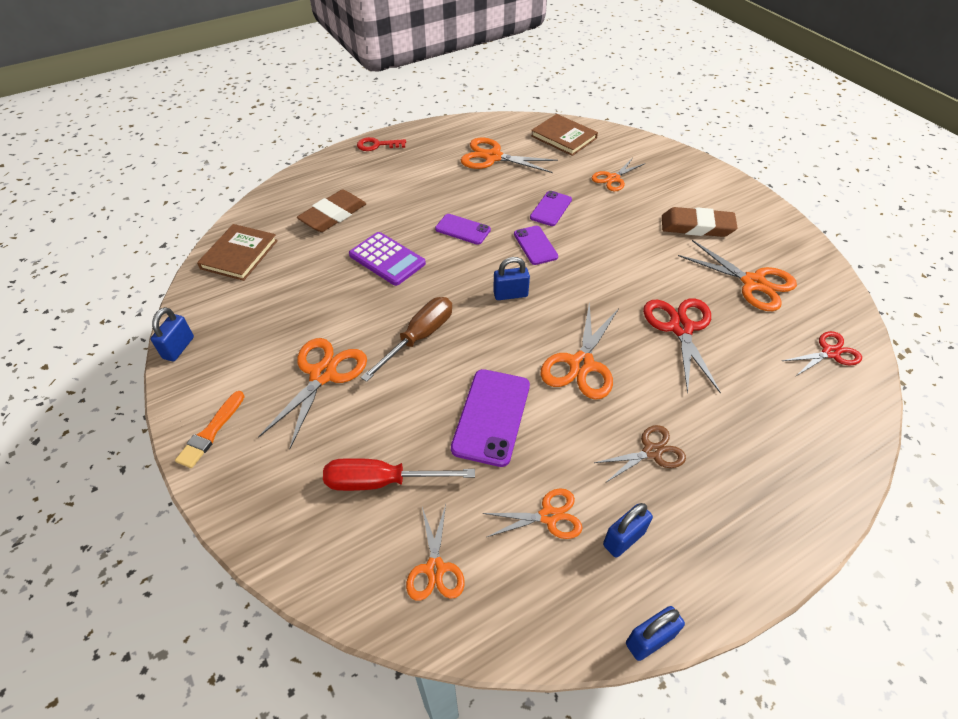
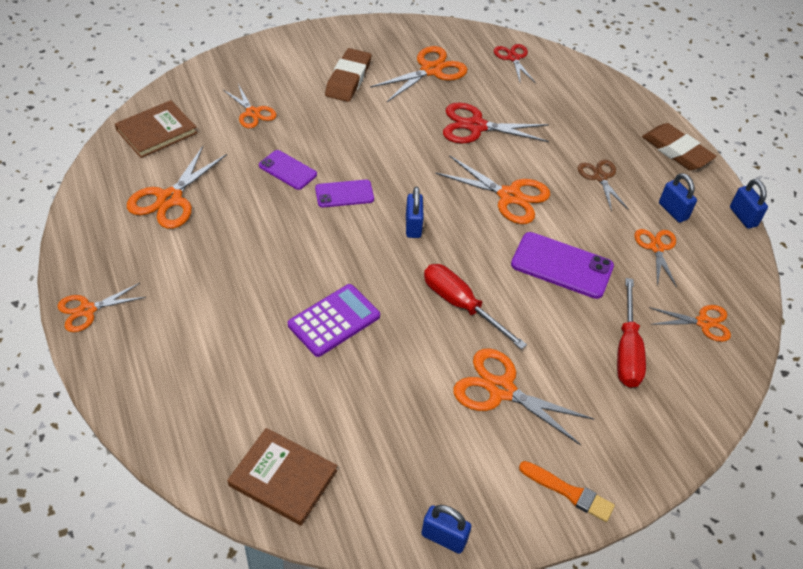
camera: 85 degrees left, 0 degrees up
brown eraser [297,189,366,232] -> brown eraser moved to [642,123,717,170]
red key [357,137,406,151] -> orange scissors [57,283,146,332]
brown screwdriver [361,297,452,382] -> red screwdriver [424,264,527,350]
purple phone [435,214,491,245] -> none

